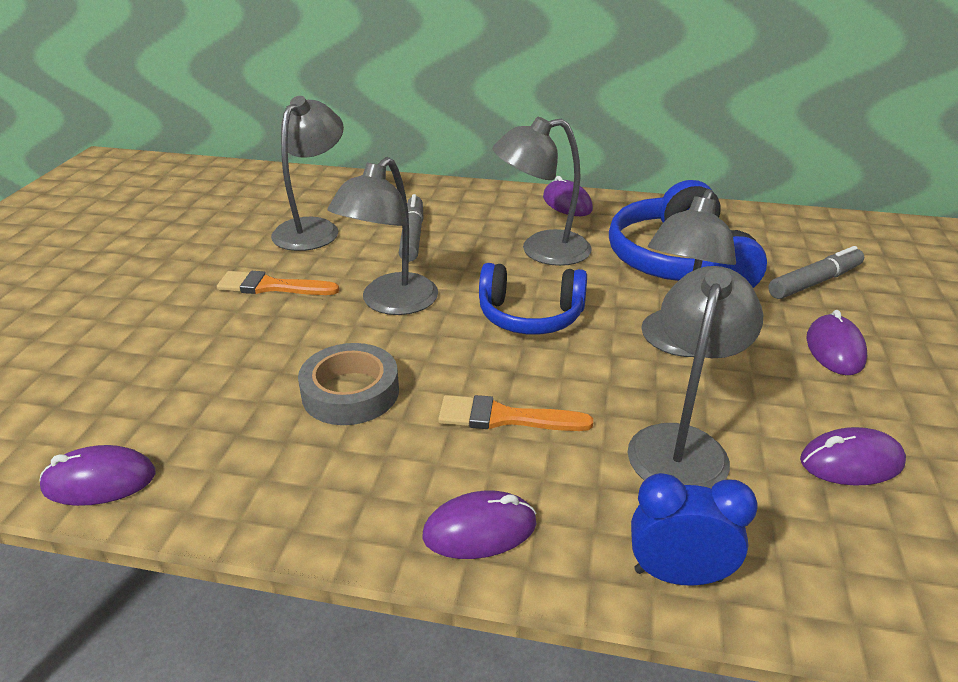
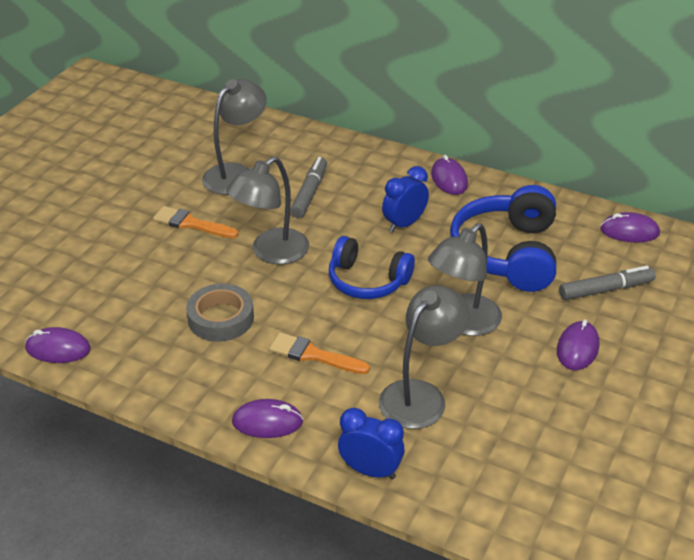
camera: 15 degrees right, 5 degrees up
grey lamp [493,117,592,266] -> blue clock [382,166,429,232]
purple mouse [800,427,906,486] -> purple mouse moved to [600,212,660,243]

